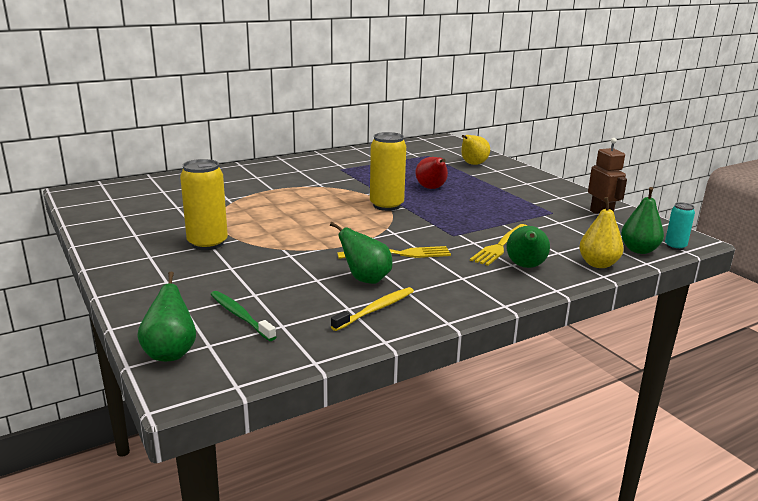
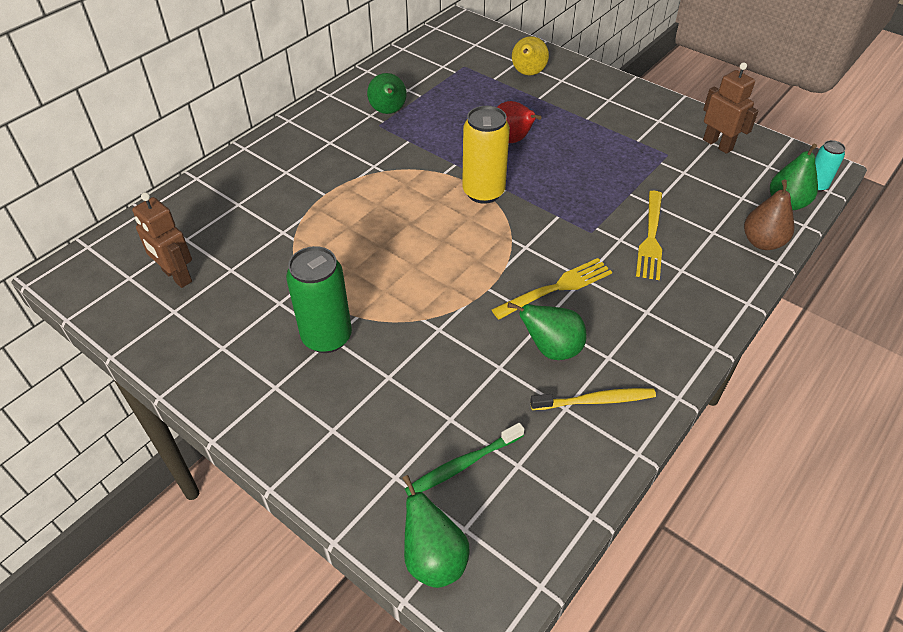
camera: 20 degrees left, 25 degrees up
yellow can [180,159,228,250] -> green can [286,246,352,353]
green toothbrush [210,291,276,341] -> green toothbrush turned 60 degrees counterclockwise [405,423,524,496]
yellow toothbrush [331,287,414,331] -> yellow toothbrush turned 60 degrees clockwise [530,388,656,410]
green pear [507,226,550,268] -> green pear moved to [367,73,407,114]
yellow pear [579,197,624,268] -> brown pear [744,180,794,250]
none -> brown robot [132,192,192,288]

